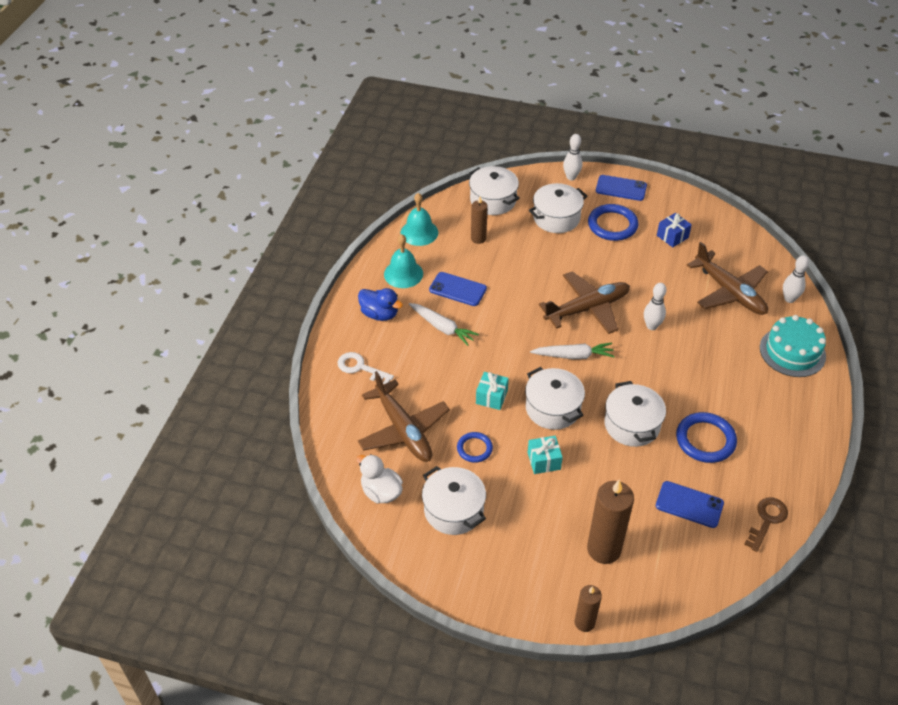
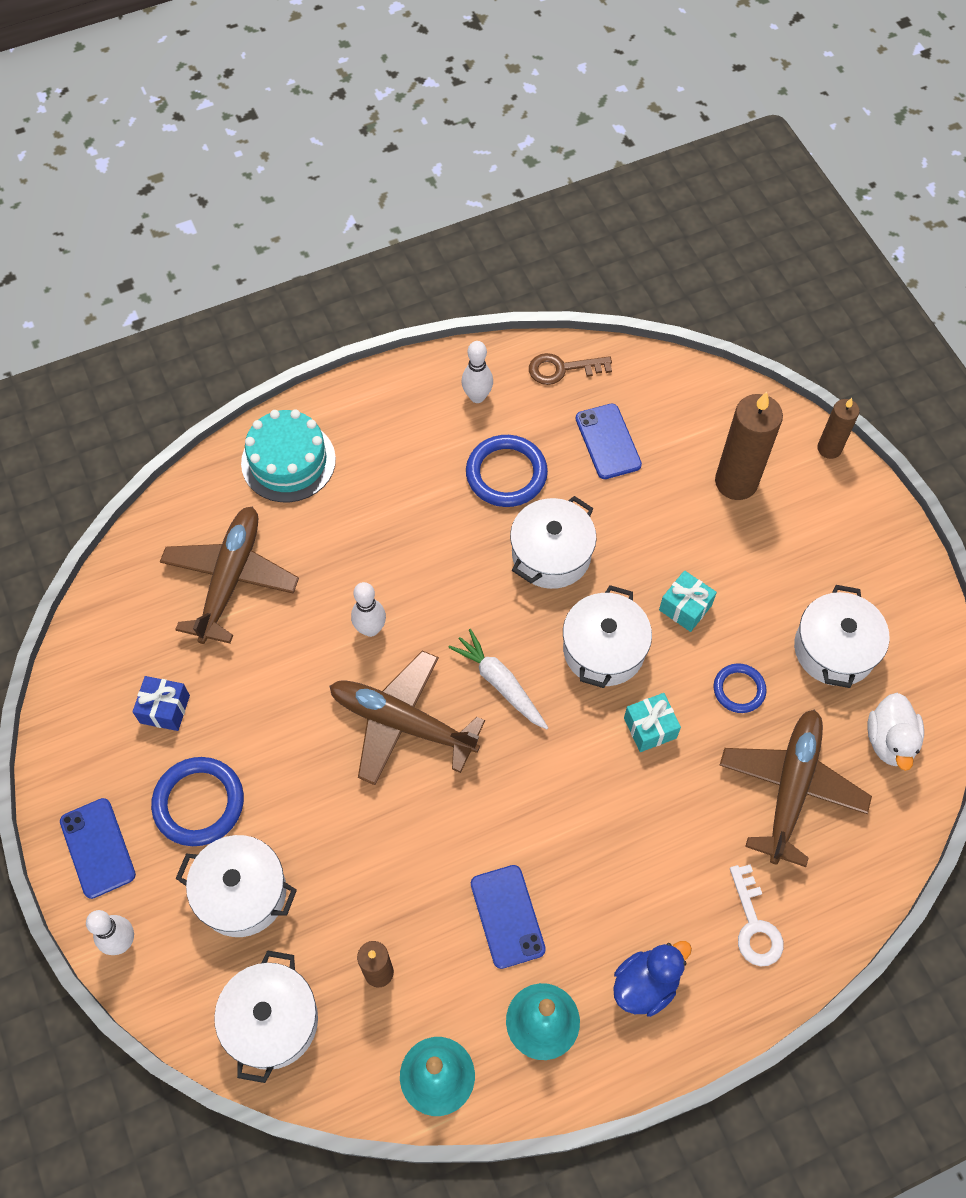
camera: 130 degrees left, 15 degrees up
blue duck [358,288,403,321] -> blue duck turned 60 degrees clockwise [613,941,692,1017]
white carrot [409,303,479,346] -> none
white bowling pin [783,255,809,303] -> white bowling pin moved to [461,341,493,403]

